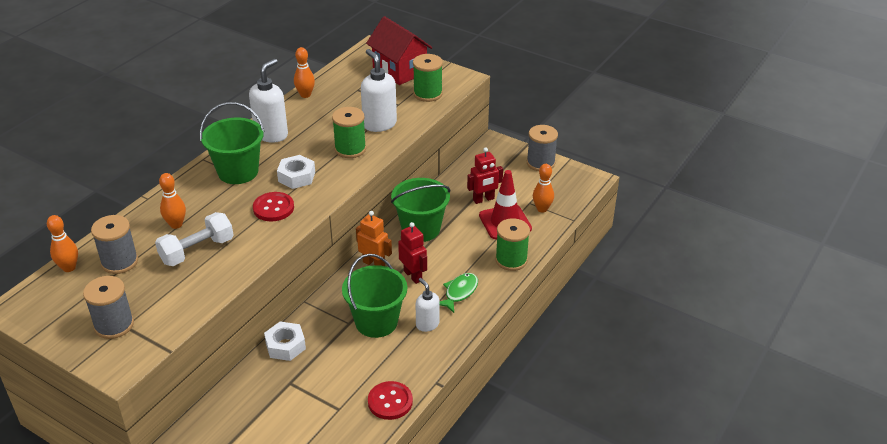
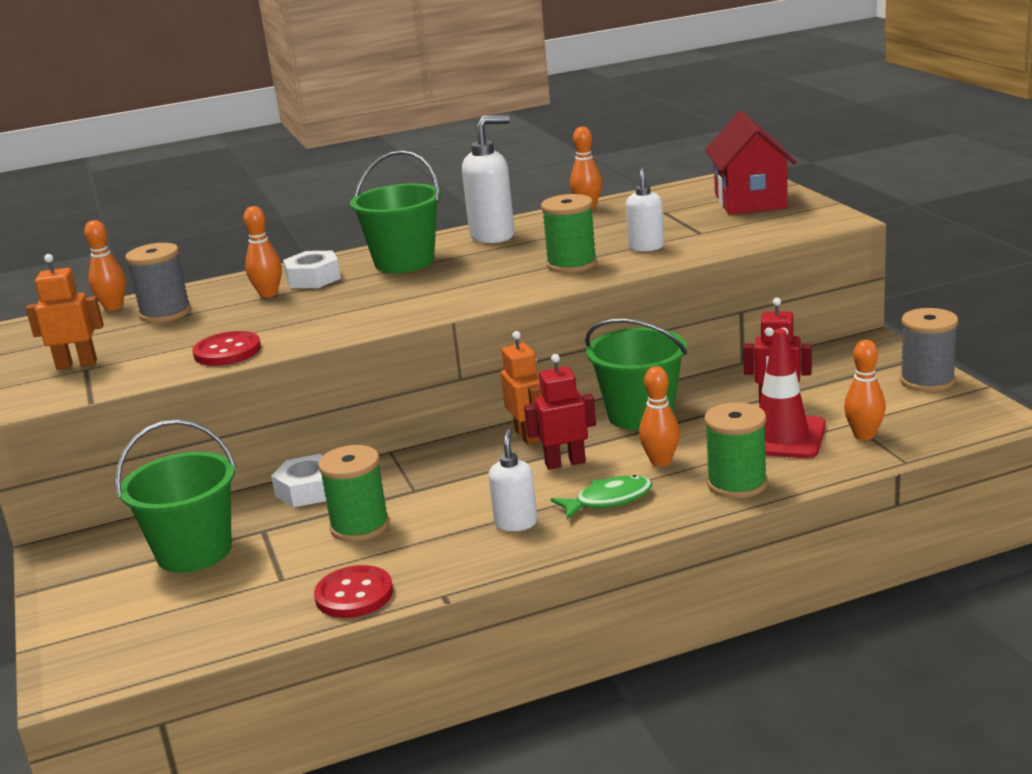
camera: 40 degrees right, 15 degrees down
grey spool [83,276,134,339] -> orange robot [26,254,104,370]
white dumbbell [155,212,234,266] -> none
red button [253,192,294,221] -> red button moved to [192,331,261,366]
white nut [277,155,315,189] -> white nut moved to [283,251,341,288]
green bucket [342,254,407,338] -> green bucket moved to [116,420,236,573]
white soap dispenser [361,49,397,132] -> white soap dispenser [626,167,664,252], size x0.62
red robot [398,222,427,284] -> red robot turned 105 degrees counterclockwise [524,354,596,470]
green spool [413,54,443,102] -> green spool moved to [318,445,390,542]
none -> orange bowling pin [639,366,680,467]

